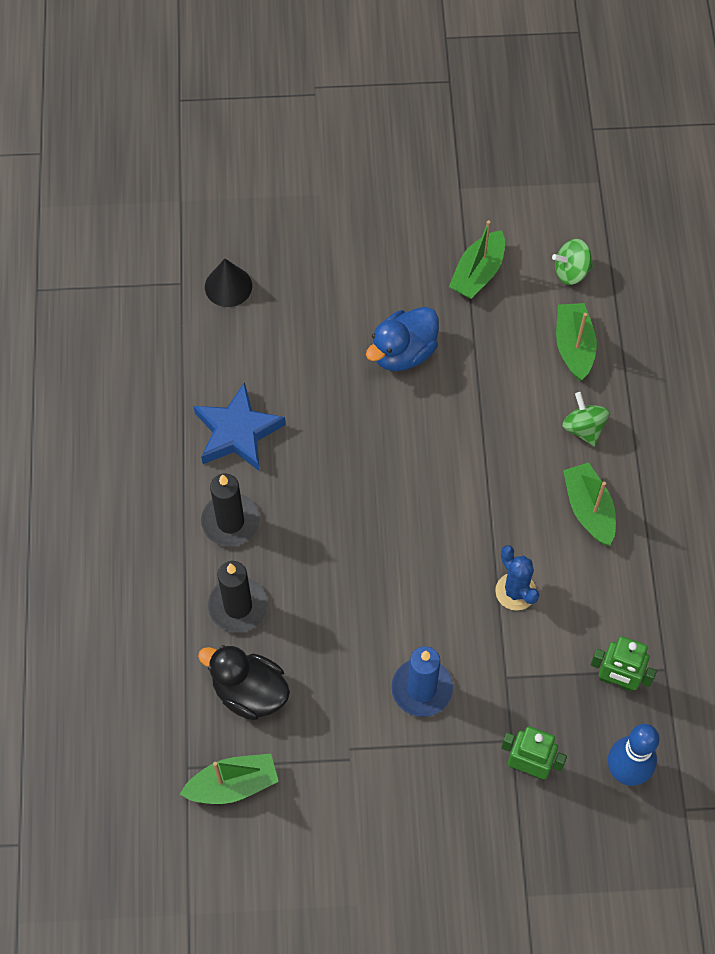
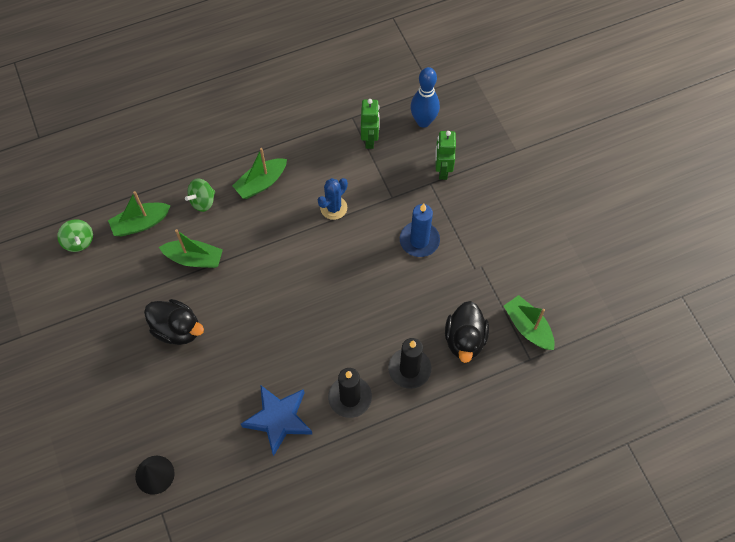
camera: 110 degrees left, 0 degrees up
blue duck [366,307,439,371] -> black duck [144,299,204,345]
green boat [449,220,505,299] -> green boat moved to [159,229,223,268]

